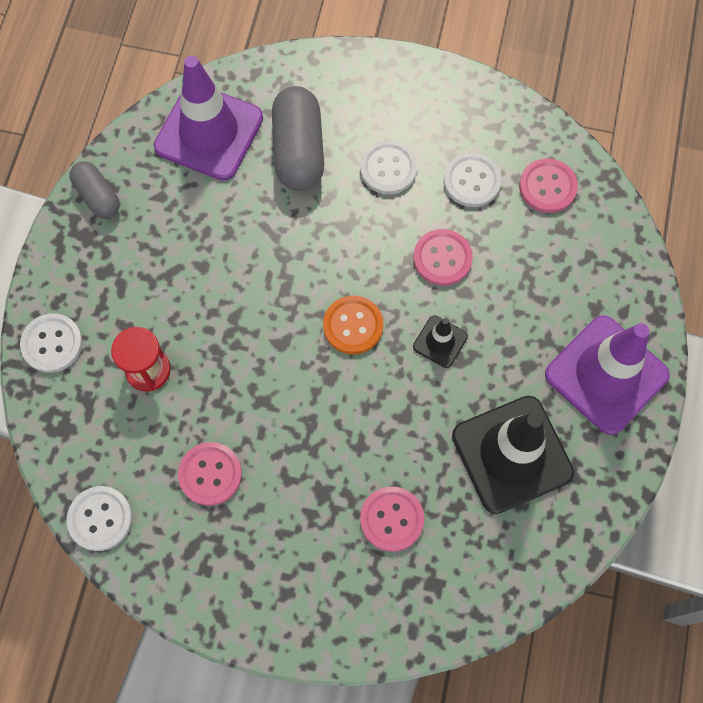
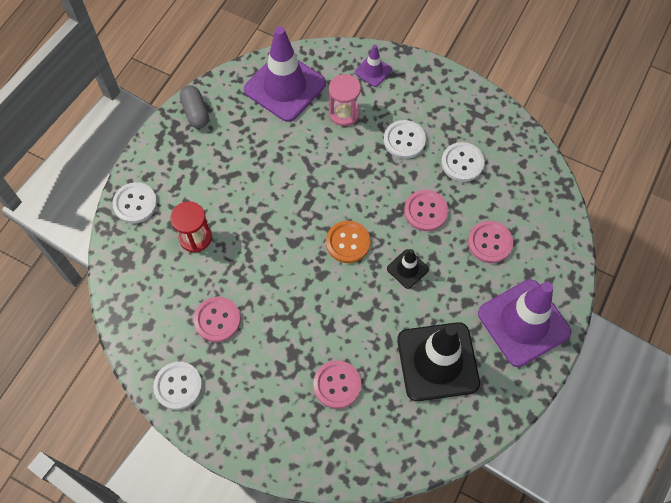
camera: 15 degrees right, 5 degrees down
white button [67,486,132,551] -> white button moved to [153,362,202,410]
grey capsule [272,86,324,191] -> pink hourglass [329,74,361,126]
pink button [519,159,578,213] -> pink button moved to [468,221,513,263]
none -> purple traffic cone [355,44,392,87]

